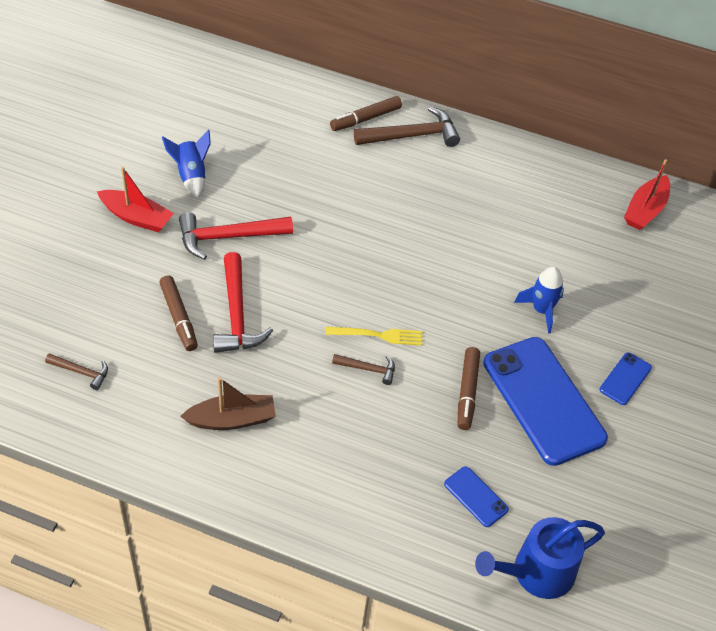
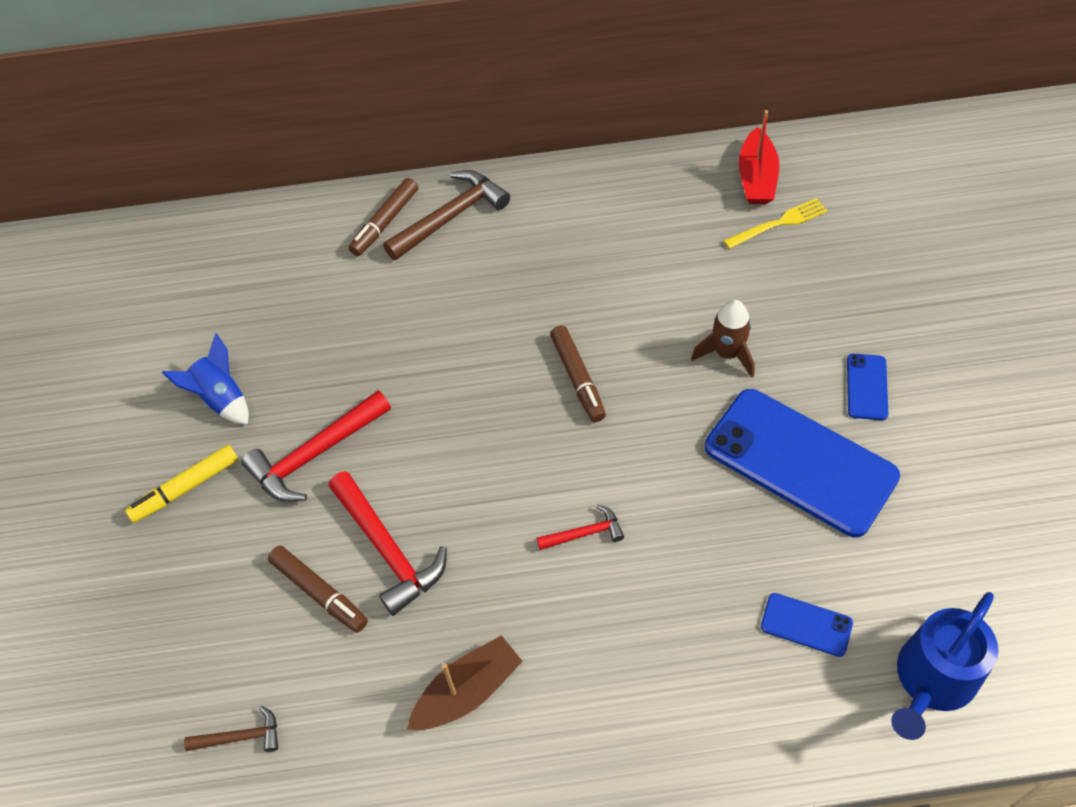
camera: 20 degrees left, 5 degrees up
red boat [97,167,174,233] -> yellow marker [125,445,238,523]
yellow fork [325,327,423,346] -> yellow fork moved to [724,198,828,249]
brown hammer [332,354,395,385] -> red hammer [537,505,624,550]
brown marker [458,347,480,430] -> brown marker moved to [550,325,606,422]
blue rocket [514,267,564,333] -> brown rocket [691,300,755,377]

